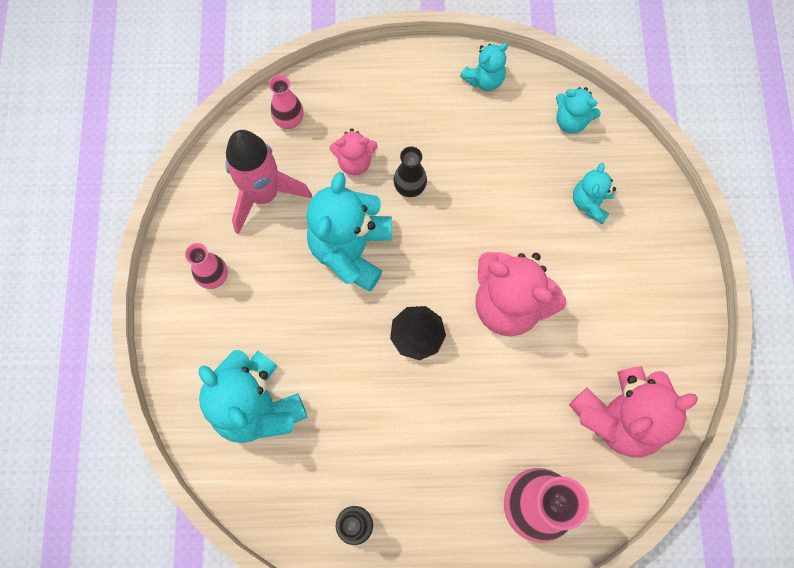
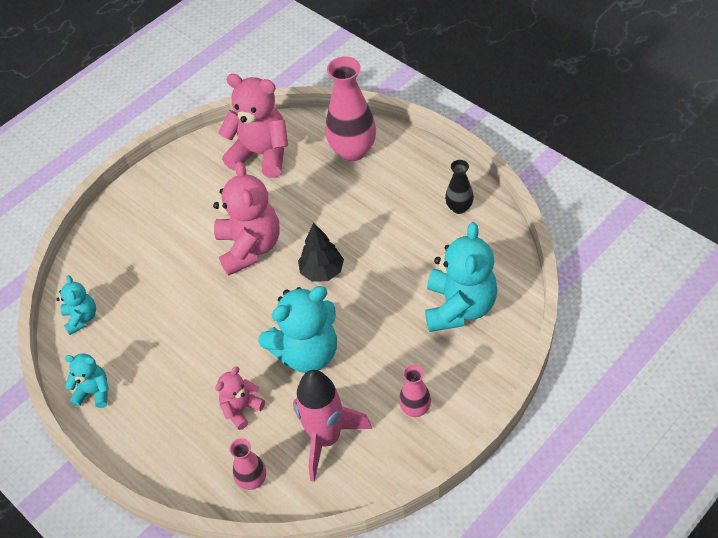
camera: 130 degrees left, 20 degrees down
pink teddy bear [330,128,378,175] -> pink teddy bear turned 90 degrees counterclockwise [215,366,265,430]
black vase [394,147,427,197] -> none
turquoise teddy bear [573,162,616,224] -> none

